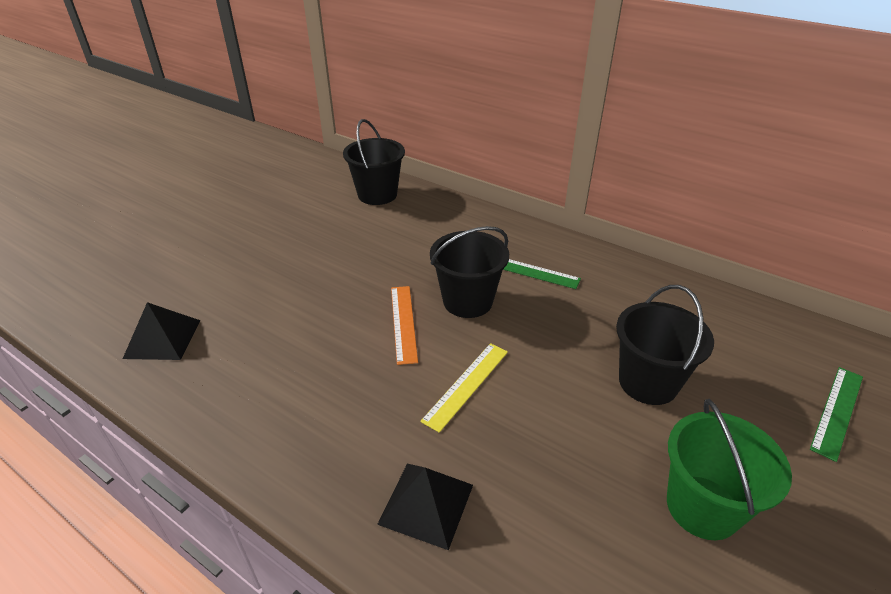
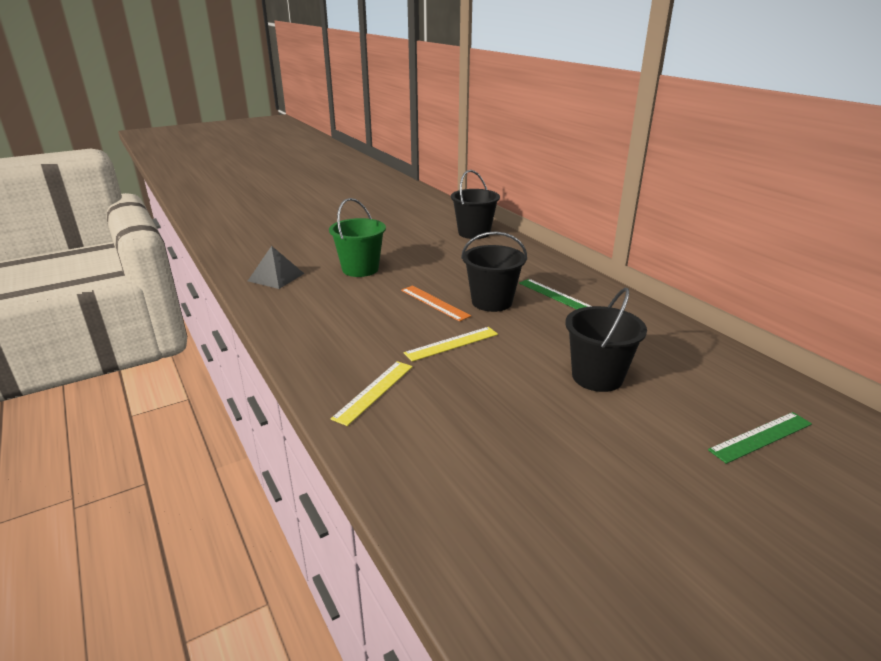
camera: 25 degrees right, 10 degrees down
black pyramid [377,463,473,550] -> yellow ruler [331,361,413,426]
orange ruler [391,286,418,365] -> orange ruler turned 60 degrees counterclockwise [401,286,471,322]
green bucket [667,399,792,540] -> green bucket moved to [329,198,386,277]

